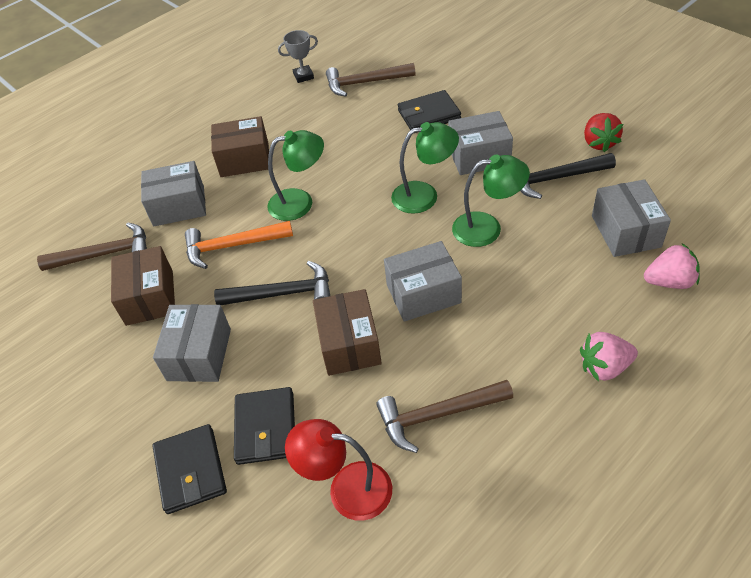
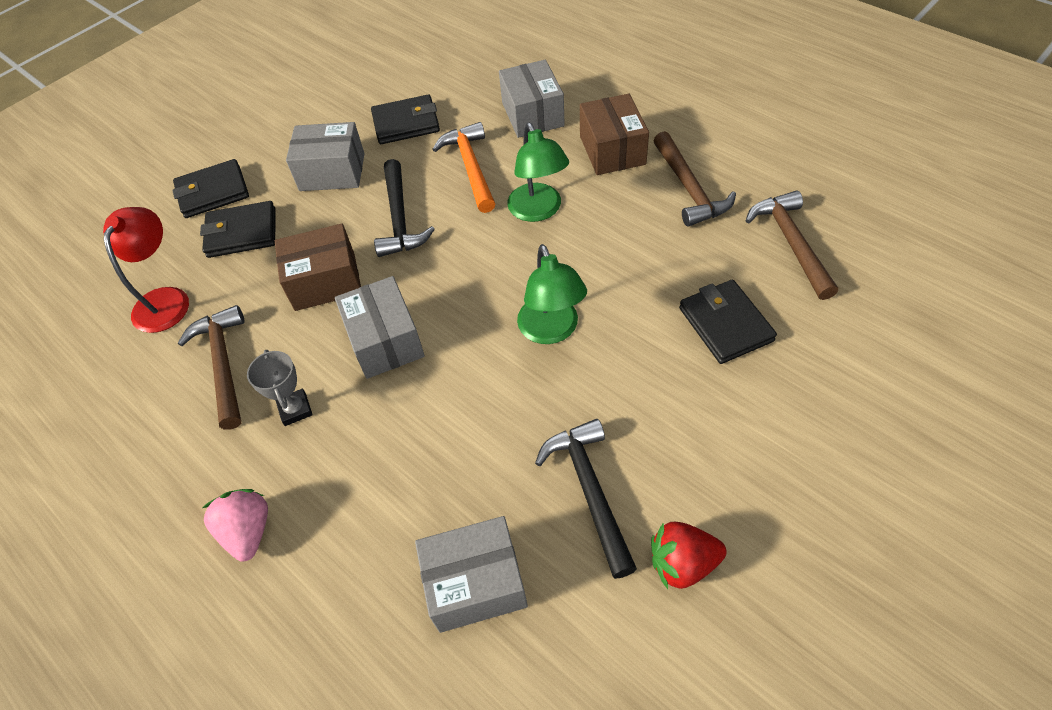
camera: 85 degrees right, 5 degrees up
brown hammer [37,223,147,271] -> brown hammer moved to [653,131,736,227]
brown box [111,246,175,326] -> black wallet [371,95,440,144]
grey trophy [278,30,318,83] -> grey trophy moved to [247,350,313,426]
grey box [448,111,513,175] -> none
green lamp [452,155,530,247] -> none
pink strawberry [644,243,700,289] -> none

